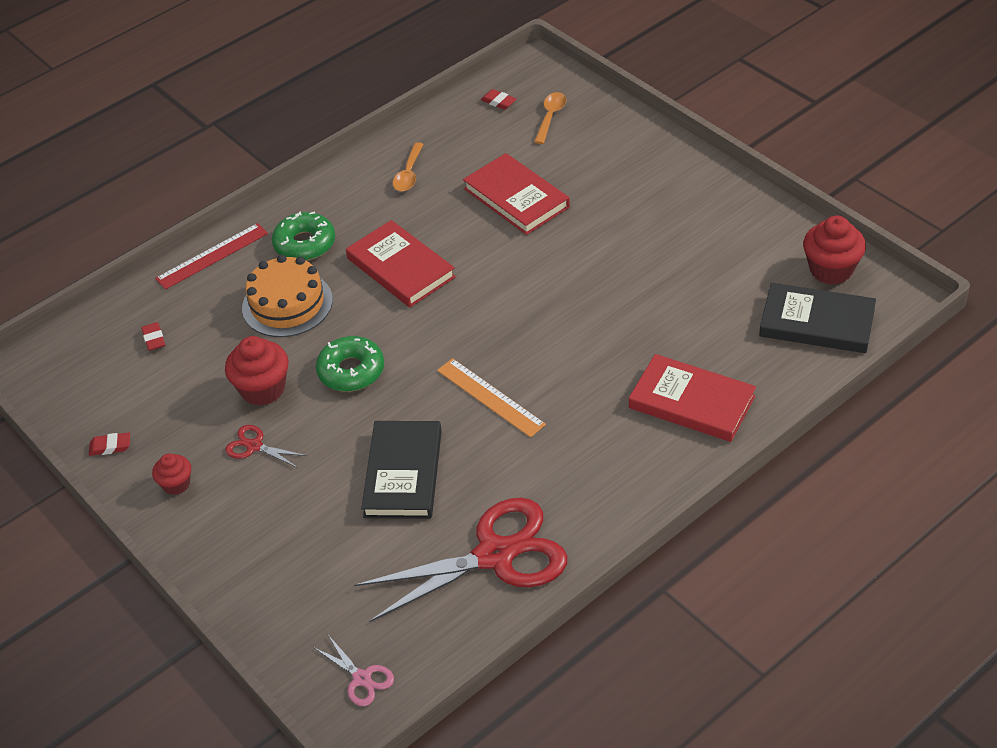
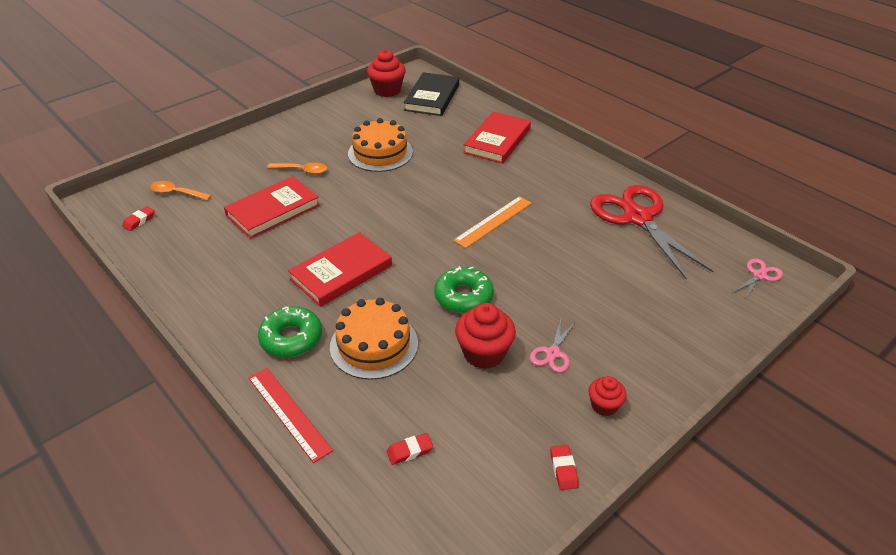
camera: 95 degrees left, 5 degrees down
red scissors [225,425,307,468] -> pink scissors [530,319,576,372]
black book [361,421,442,519] -> none
orange spoon [393,142,424,192] -> orange spoon moved to [267,163,327,174]
none -> orange cake [348,118,413,172]

